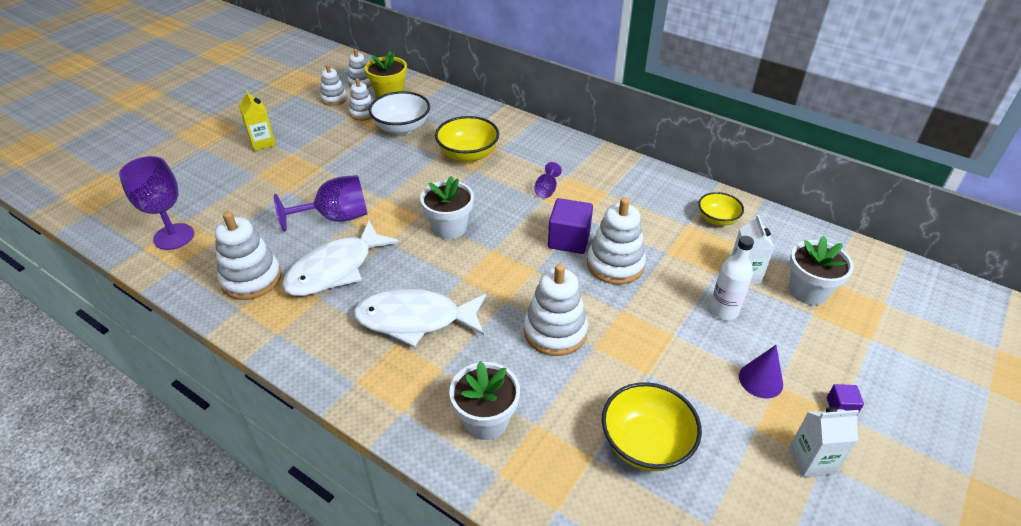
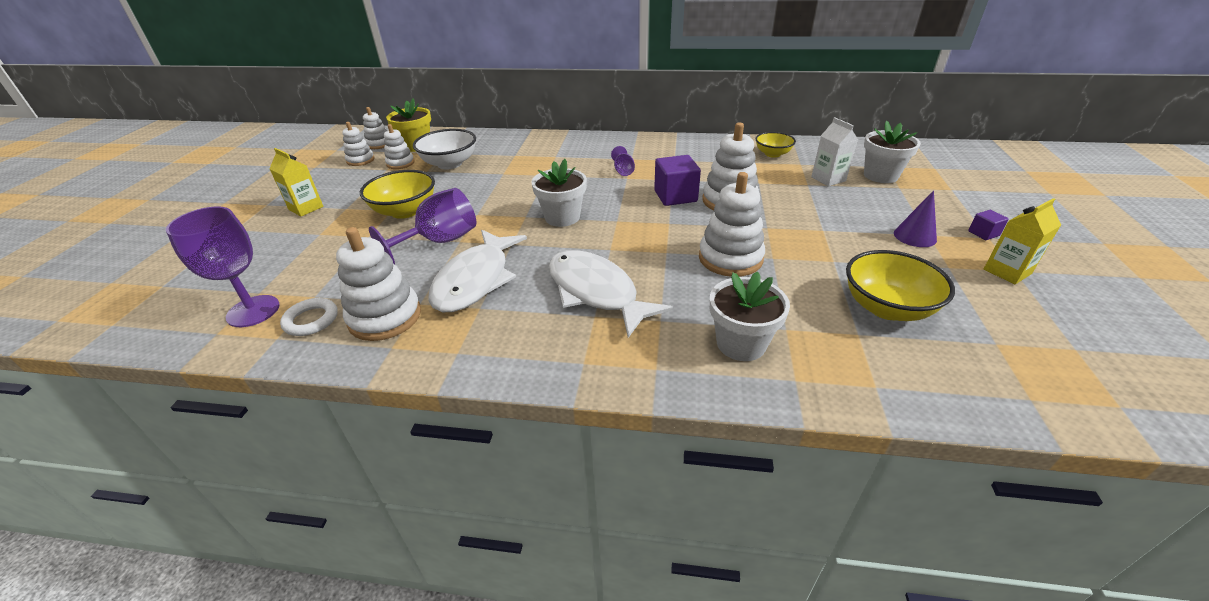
camera: 25 degrees left, 5 degrees down
white fish [354,289,486,347] -> white fish turned 75 degrees clockwise [549,250,673,338]
yellow bowl [435,116,499,162] -> yellow bowl moved to [360,170,435,219]
white bottle [710,236,754,320] -> none
white carton [790,407,859,477] -> yellow carton [984,198,1061,284]
none -> white ring [280,298,338,336]

